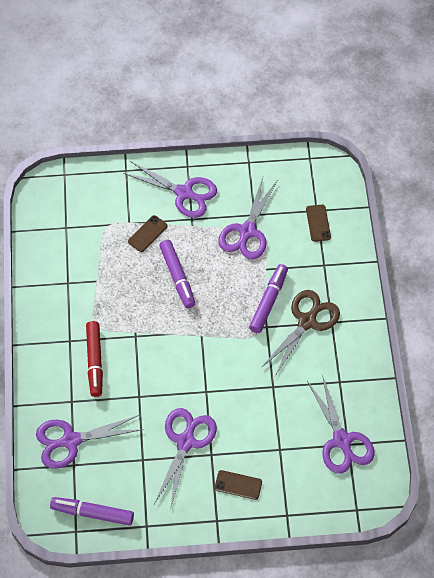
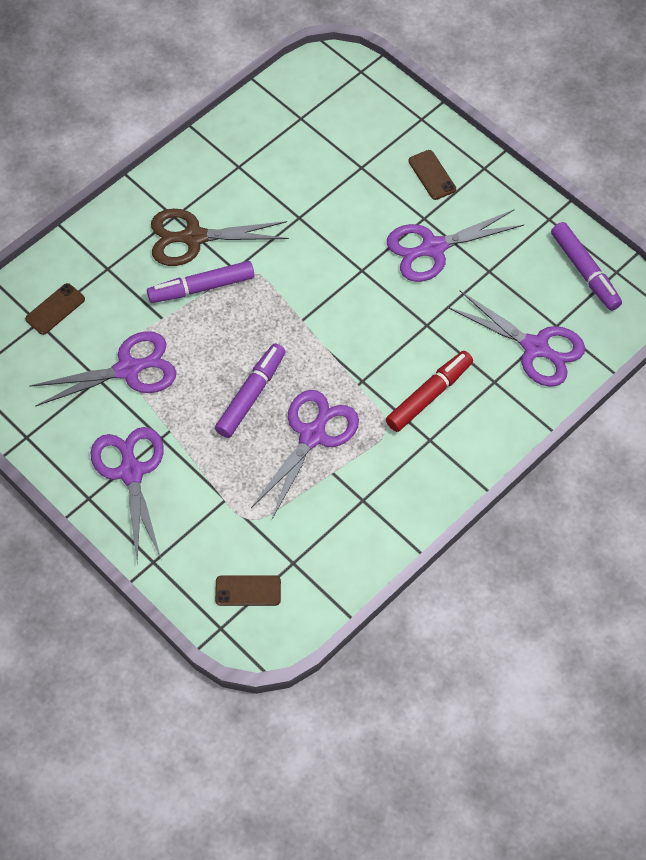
camera: 130 degrees left, 0 degrees up
brown phone [128,215,168,252] -> brown phone moved to [215,575,281,606]
purple scissors [307,375,375,474] -> purple scissors moved to [251,390,359,519]

